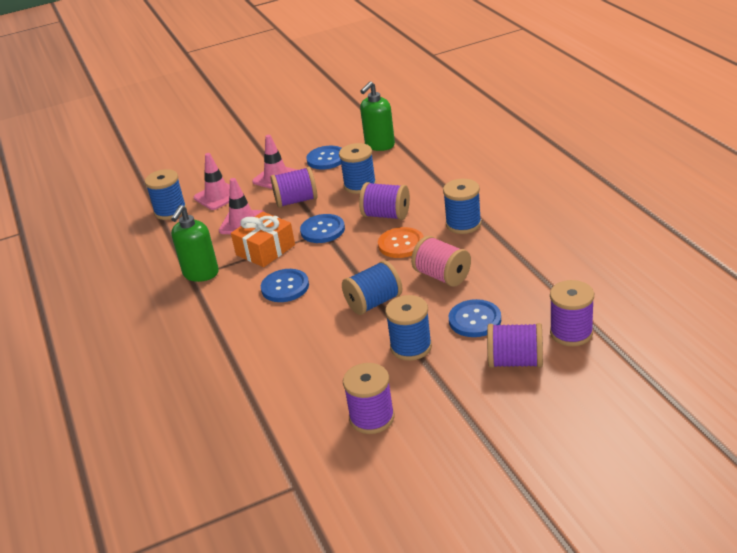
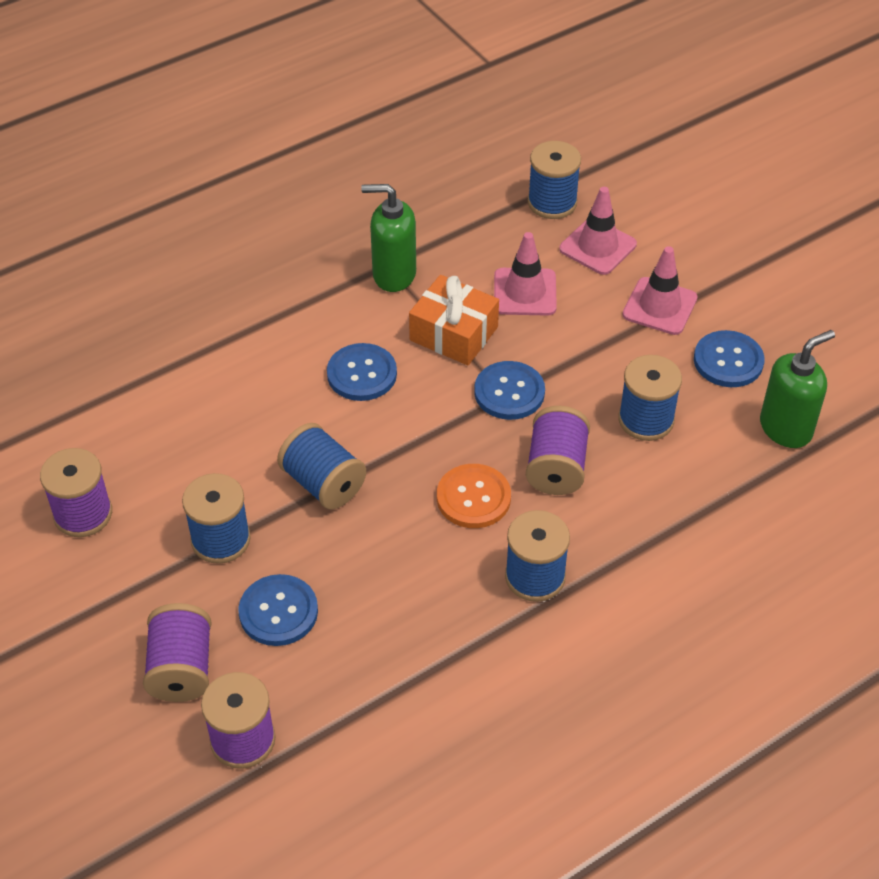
camera: 75 degrees right, 15 degrees up
purple spool [270,167,318,208] -> none
green soap dispenser [360,81,395,151] -> green soap dispenser turned 120 degrees clockwise [760,330,835,448]
pink spool [411,236,471,287] -> none

